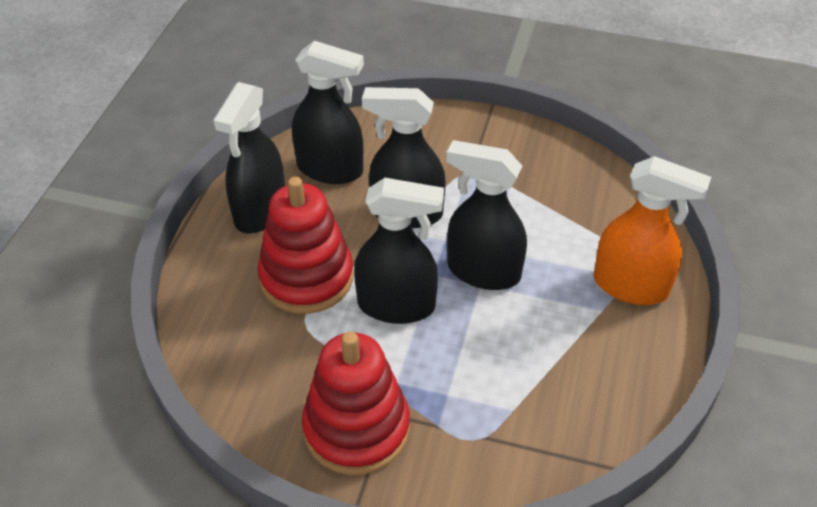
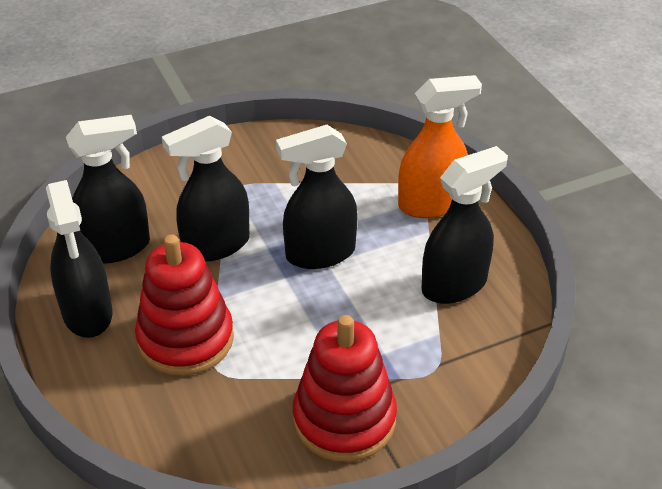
camera: 40 degrees left, 5 degrees down
black spray bottle [354,178,444,324] -> black spray bottle moved to [421,146,508,304]

